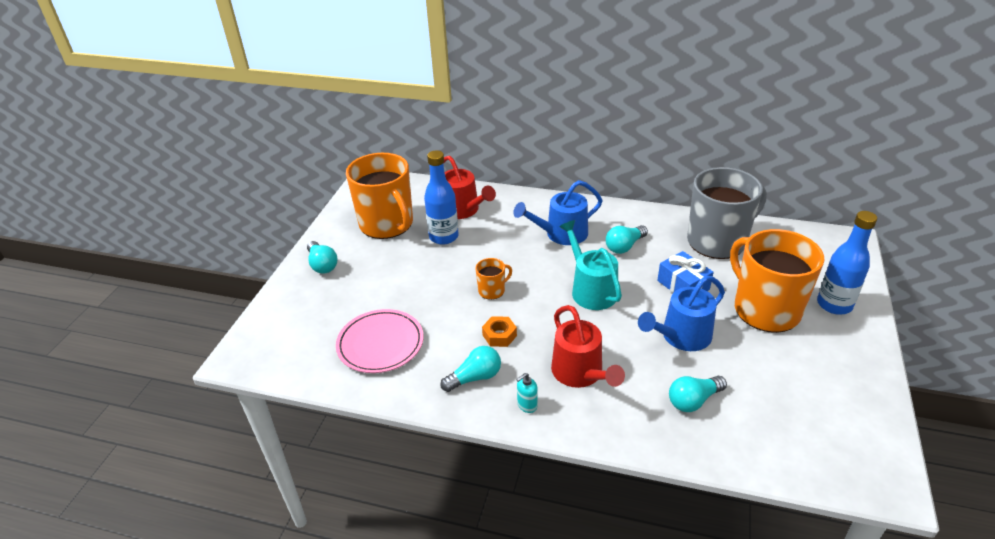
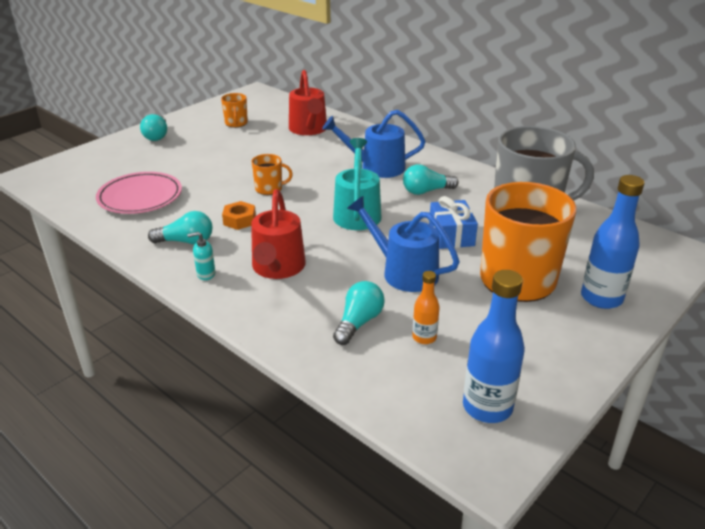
camera: 25 degrees right, 5 degrees down
orange mug [346,153,413,239] -> orange mug [221,93,248,127], size x0.43
blue bottle [424,150,459,245] -> blue bottle moved to [463,270,525,423]
blue watering can [638,276,725,351] -> blue watering can turned 45 degrees clockwise [347,196,459,292]
turquoise light bulb [669,376,727,412] -> turquoise light bulb turned 120 degrees clockwise [333,281,385,345]
none -> orange bottle [412,271,440,344]

